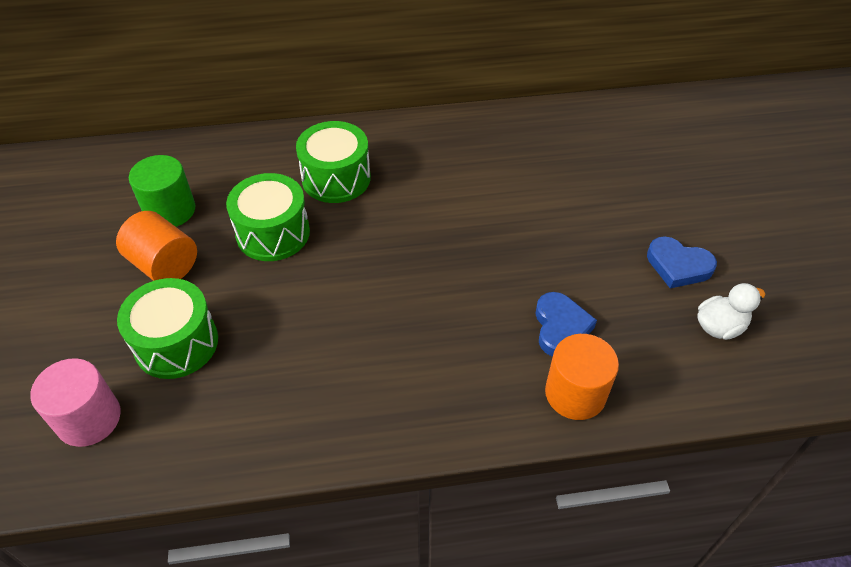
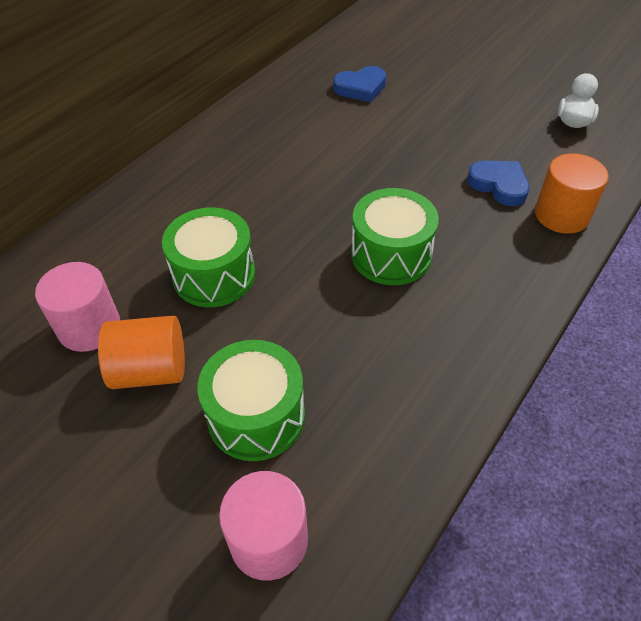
camera: 45 degrees left, 0 degrees up
green cylinder [129,155,195,227] -> pink cylinder [35,262,120,352]
green drum [296,121,371,203] -> green drum moved to [351,188,439,285]
blue heart [647,236,717,289] -> blue heart moved to [333,66,386,102]

